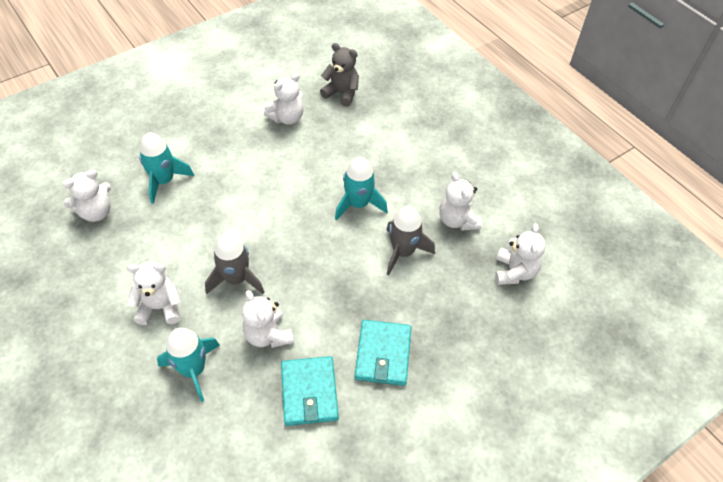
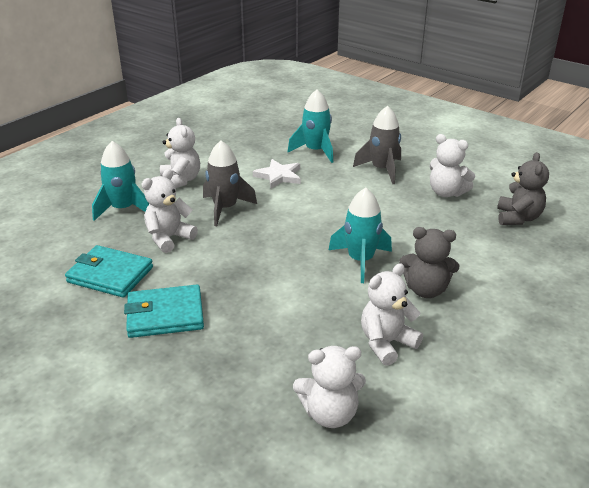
camera: 75 degrees right, 20 degrees down
white teddy bear [63,170,111,222] -> none
turquoise wallet [281,356,339,426] -> turquoise wallet turned 45 degrees clockwise [65,245,153,298]
grey rocket [387,206,435,275] -> grey rocket moved to [353,106,401,184]
none -> white star [253,159,301,189]
none -> grey teddy bear [399,227,459,298]

